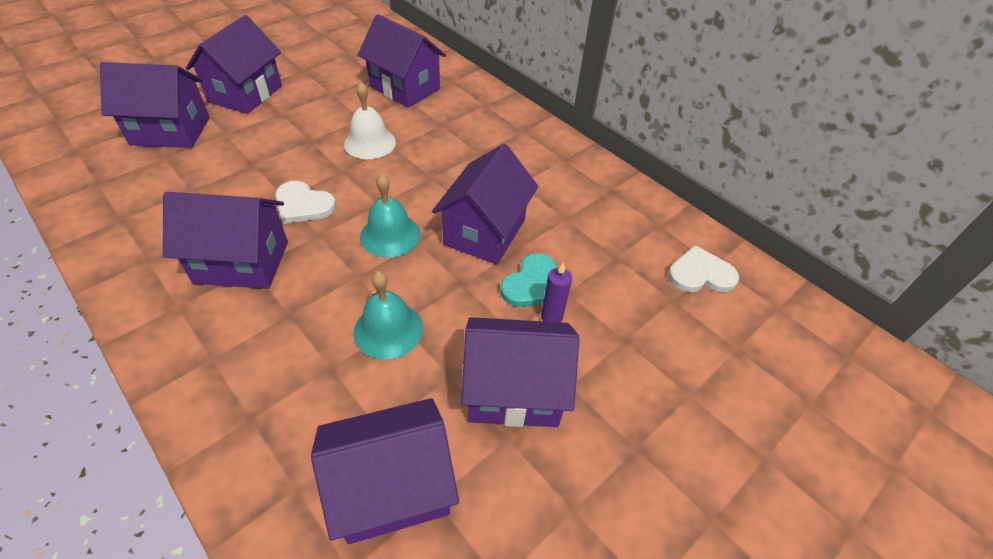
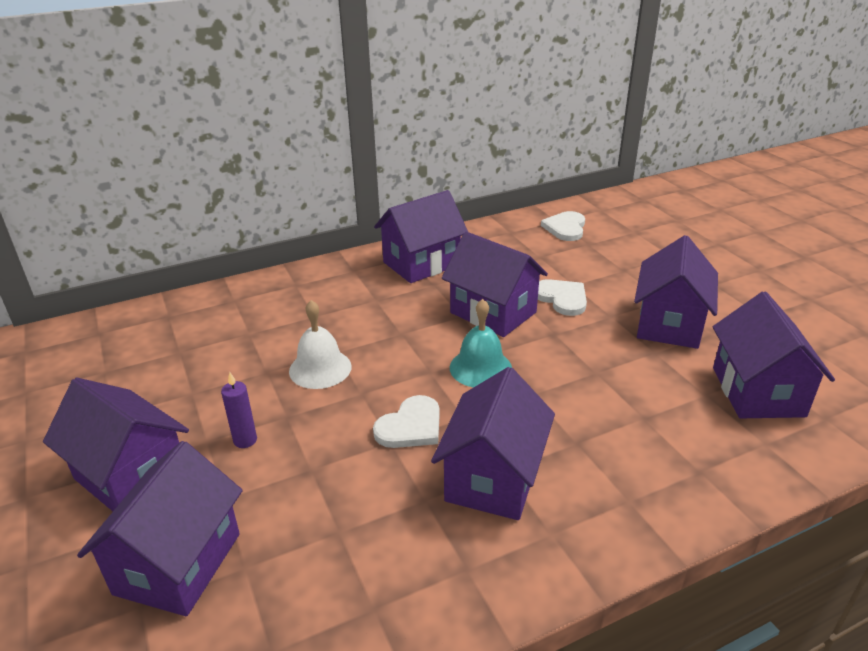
camera: 70 degrees left, 15 degrees down
turquoise bell [354,271,423,359] -> none
purple house [358,14,446,108] -> purple house moved to [374,190,468,283]
turquoise heart [500,253,557,307] -> white heart [538,279,587,316]
purple candle [541,262,572,322] -> purple candle moved to [221,372,257,448]

